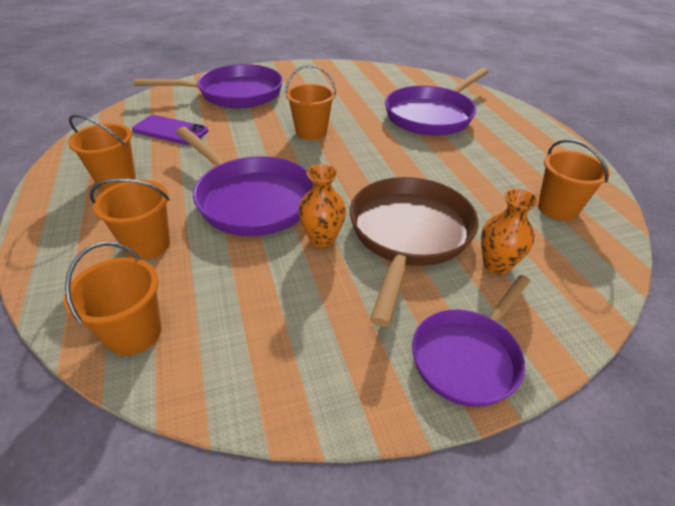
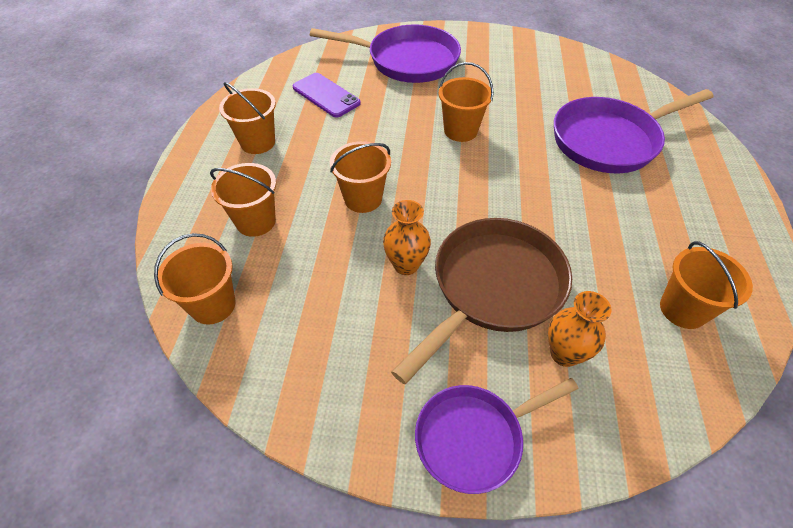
camera: 25 degrees right, 10 degrees up
purple pan [175,127,313,236] -> orange bucket [330,141,391,213]

